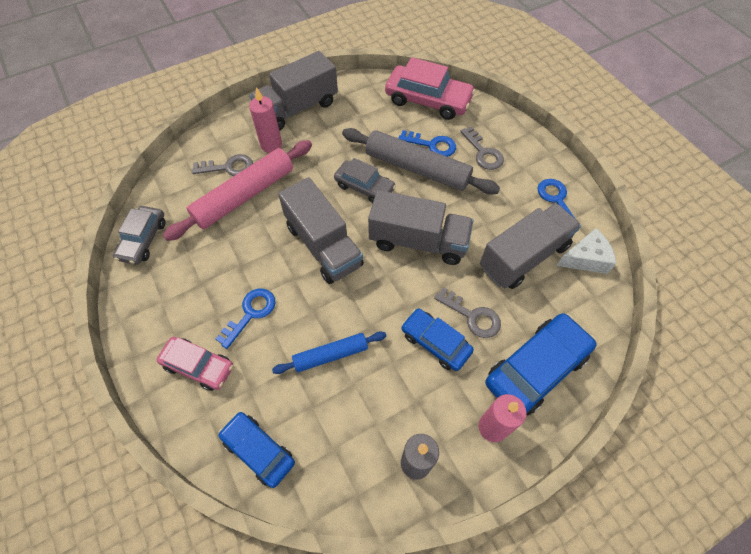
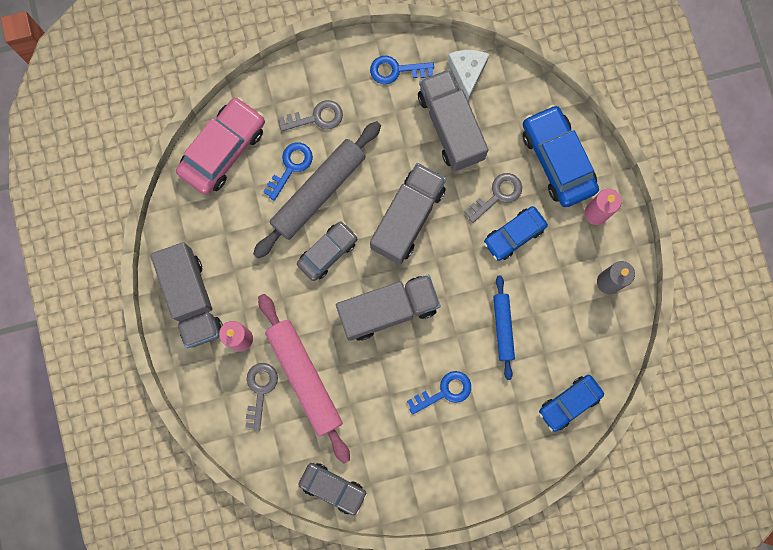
camera: 75 degrees left, 20 degrees up
pink car [156,337,233,391] -> none
blue key [216,289,275,349] -> blue key turned 105 degrees clockwise [407,371,471,415]

